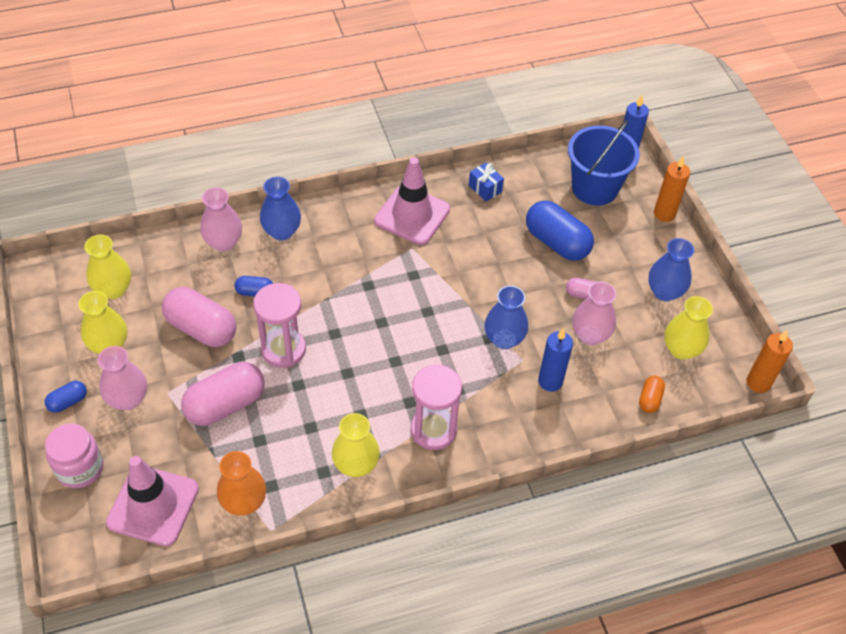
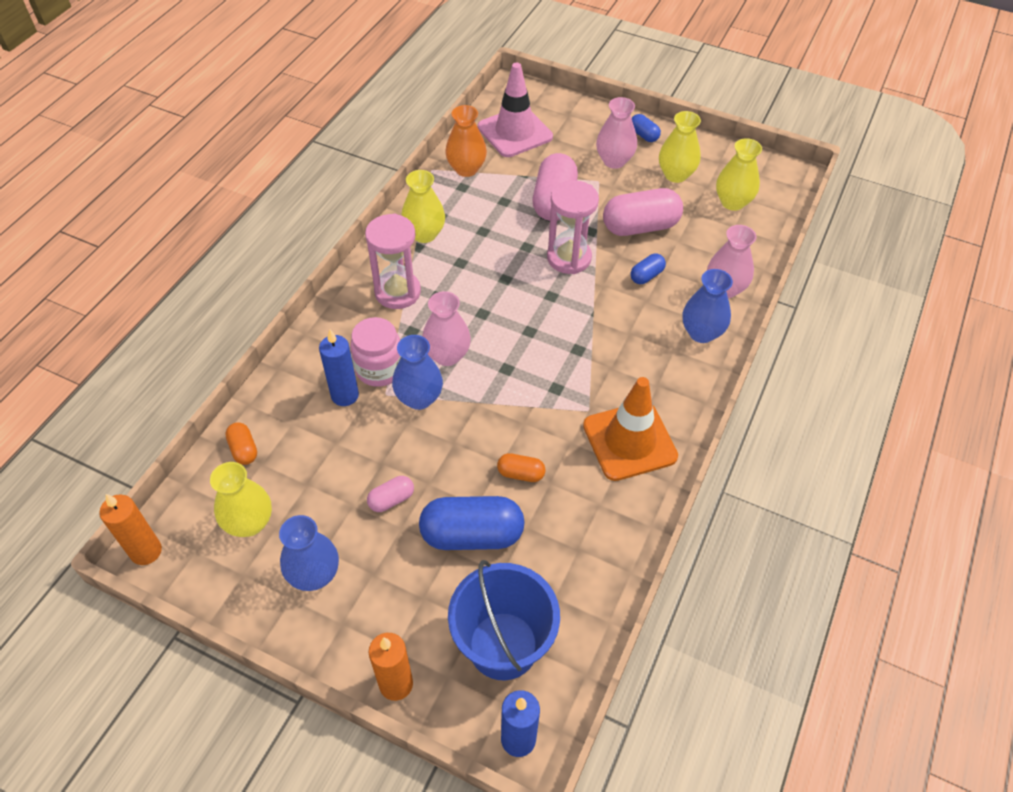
camera: 135 degrees right, 0 degrees up
blue capsule [45,381,87,413] -> blue capsule turned 45 degrees counterclockwise [632,114,661,142]
pink jar [45,423,104,488] -> pink jar moved to [350,317,401,387]
pink traffic cone [374,157,450,245] -> orange traffic cone [583,377,678,481]
blue gift [469,163,504,201] -> none
pink vase [572,282,616,345] -> pink vase moved to [422,291,471,366]
none -> orange capsule [497,453,545,482]

